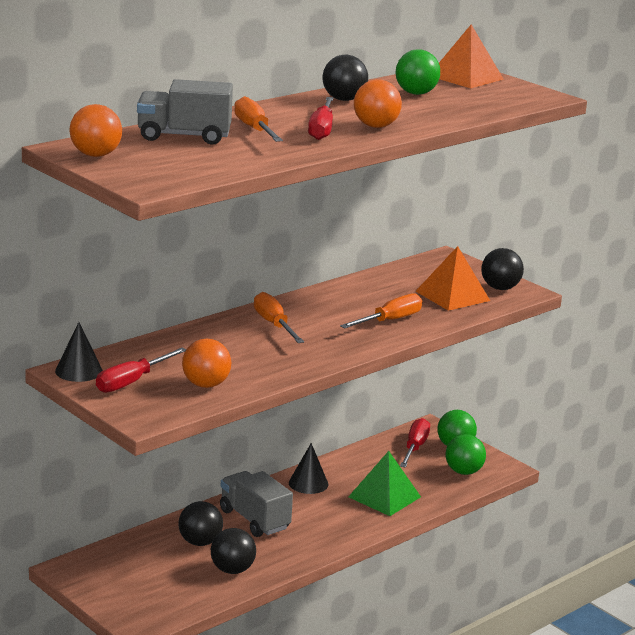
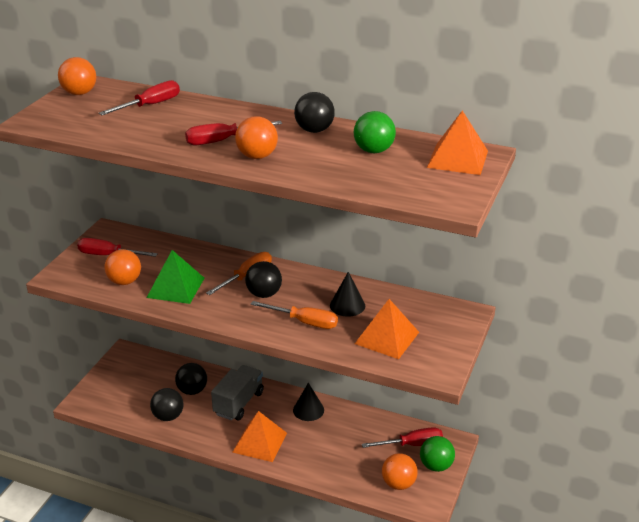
camera: 65 degrees right, 10 degrees up
black cone [55,322,103,382] -> black cone moved to [330,272,365,317]
grey truck [137,79,233,145] -> red screwdriver [99,80,180,115]
orange screwdriver [234,96,283,142] -> none
green pyramid [348,451,421,516] -> green pyramid moved to [147,250,204,304]
green ball [446,434,486,475] -> orange ball [382,453,418,490]
black ball [481,248,524,290] -> black ball moved to [245,261,282,298]
none -> orange pyramid [232,411,287,462]

